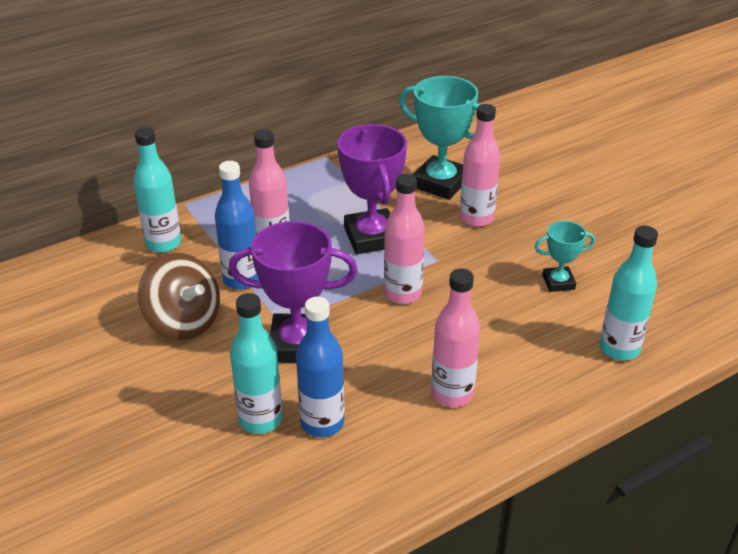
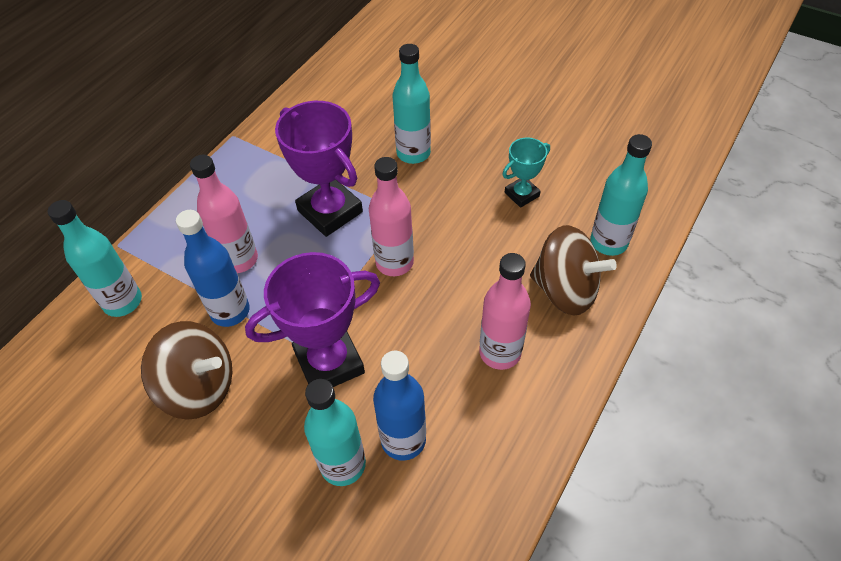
camera: 25 degrees left, 15 degrees up
turquoise trophy [399,76,479,200] -> none
pink bottle [460,104,501,227] -> turquoise bottle [393,44,431,164]
none -> brown spinning top [530,225,617,316]

